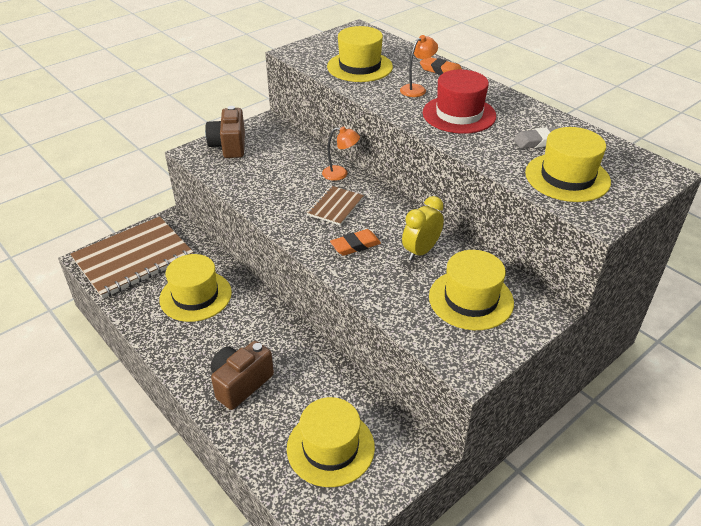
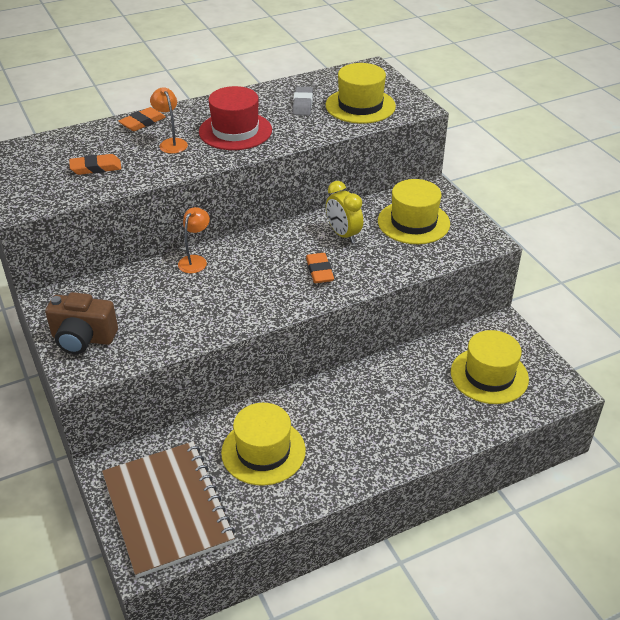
camera: 75 degrees left, 0 degrees up
brown camera [211,341,274,410] -> none
brown notebook [306,185,364,226] -> none
yellow hat [327,26,393,82] -> orange eraser [69,154,121,175]

